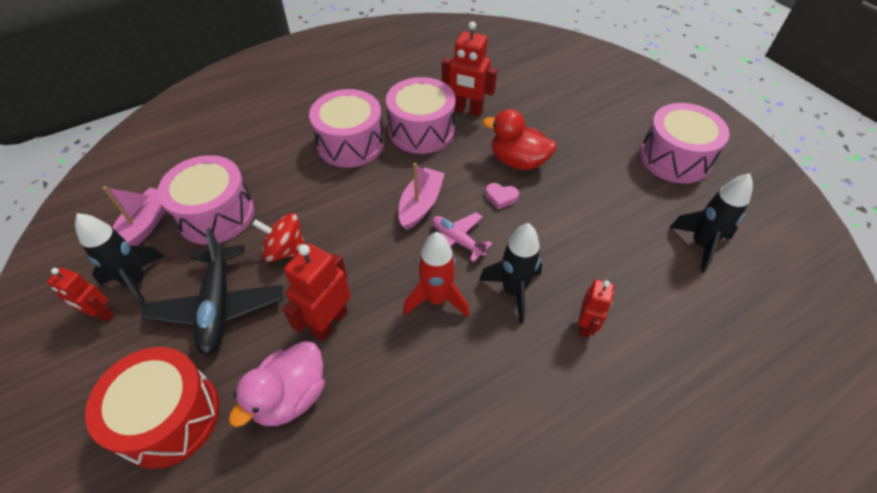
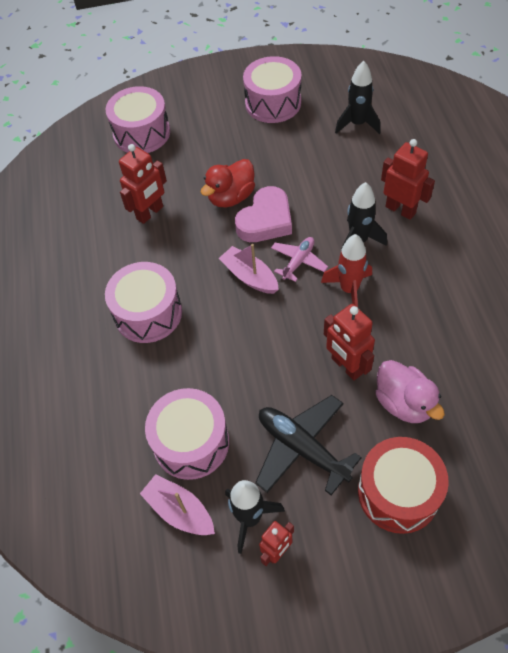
camera: 65 degrees left, 5 degrees up
black plane [141,228,283,356] -> black plane turned 150 degrees counterclockwise [255,395,362,495]
red spinning top [252,213,305,262] -> none
pink drum [386,77,456,154] -> pink drum moved to [106,86,170,153]
pink plane [432,212,492,262] -> pink plane turned 150 degrees clockwise [271,237,328,282]
pink heart [485,183,519,209] -> pink heart [235,186,292,242], size x2.26
red robot [578,279,614,338] -> red robot [381,139,435,220], size x1.58

